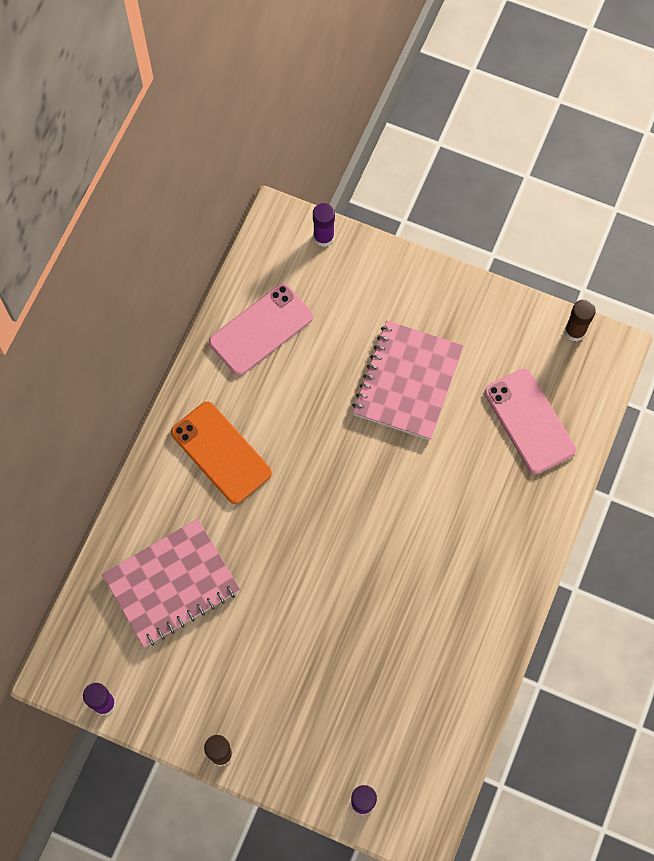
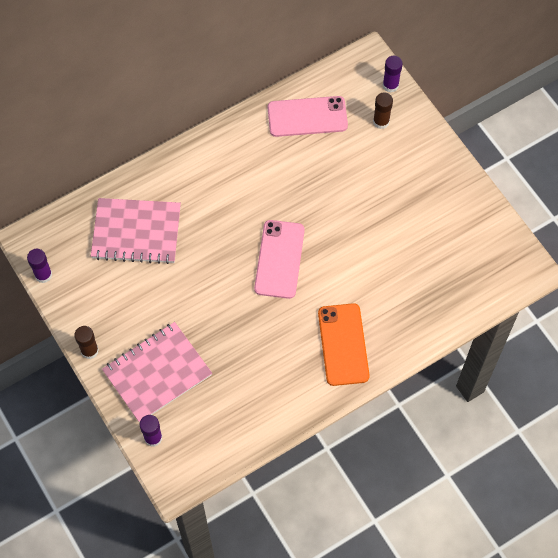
camera: 35 degrees right, 5 degrees down
orange phone [171,402,272,504] -> orange phone moved to [318,303,370,386]
pink notebook [352,321,464,440] -> pink notebook moved to [102,322,212,423]
pink phone [484,368,576,474] -> pink phone moved to [254,220,305,299]
brown glue stick [565,300,596,341] -> brown glue stick moved to [373,92,393,129]

